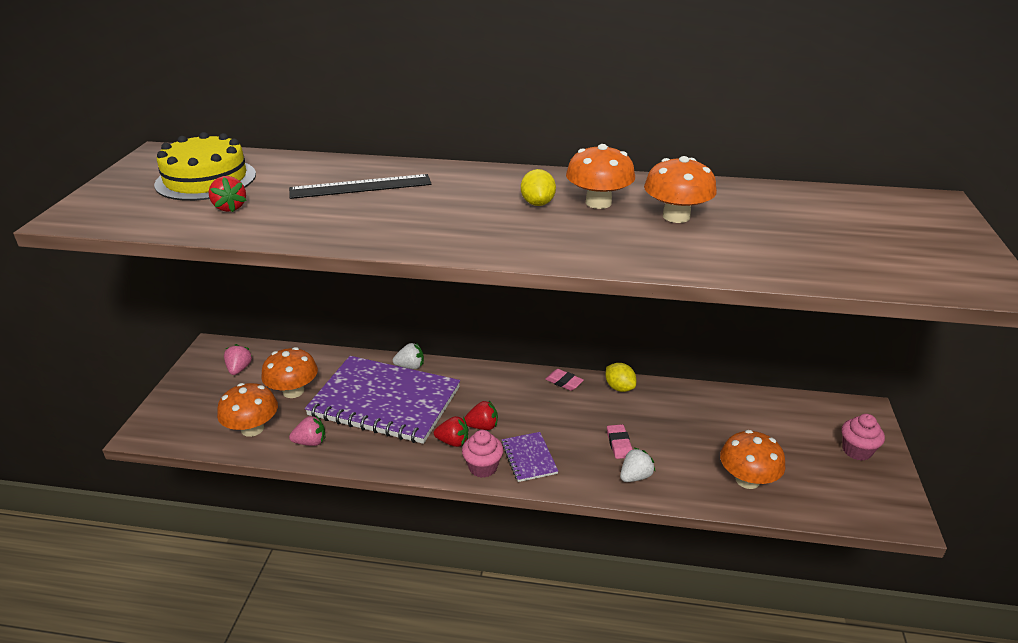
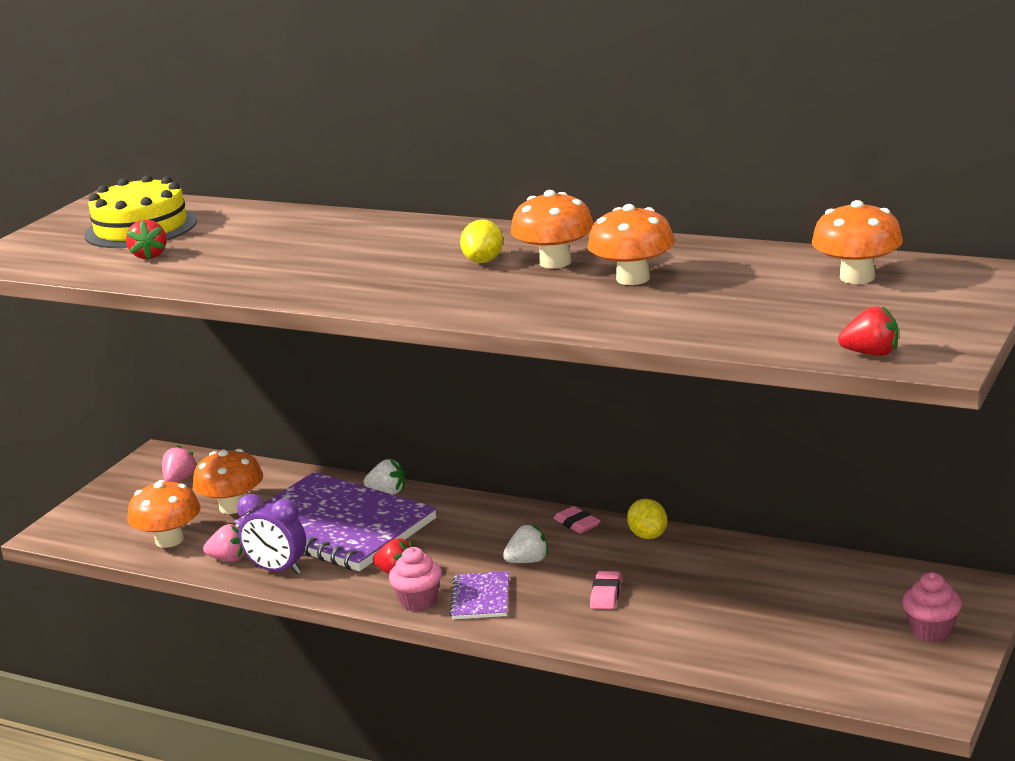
camera: 20 degrees right, 10 degrees down
black ruler [289,174,431,199] -> none
red strawberry [464,401,498,430] -> red strawberry moved to [838,306,898,356]
white strawberry [620,448,655,482] -> white strawberry moved to [503,524,549,563]
orange mushroom [720,430,786,489] -> orange mushroom moved to [812,200,903,284]
none -> purple clock [237,494,306,574]

